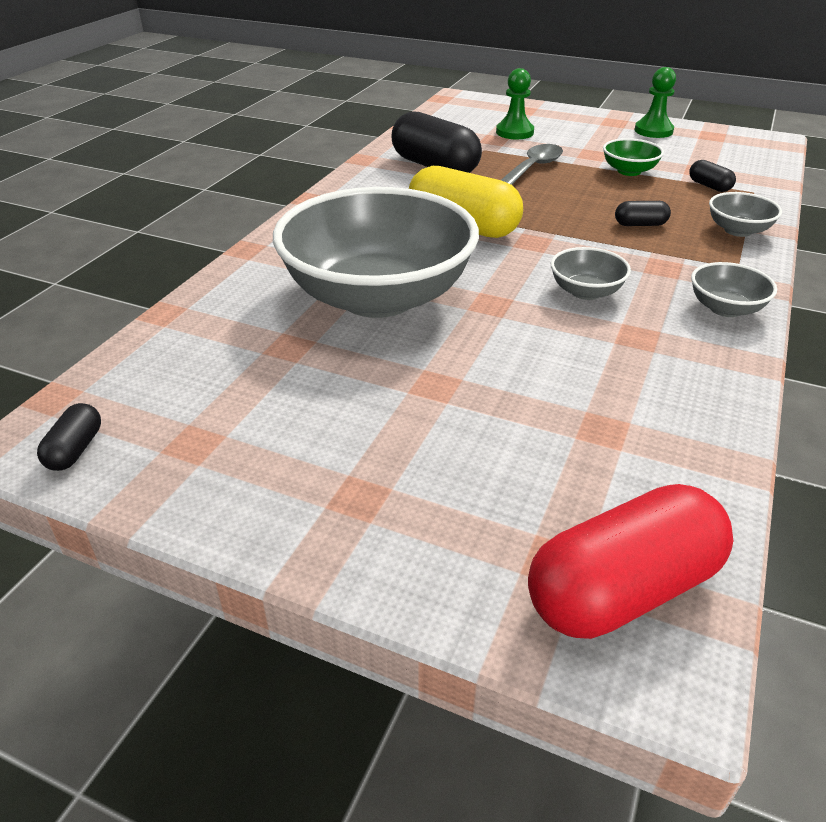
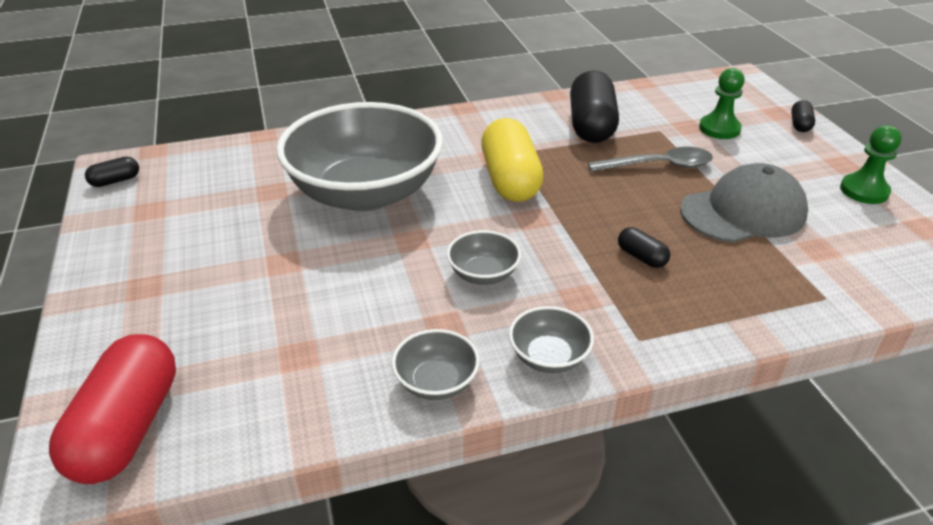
camera: 50 degrees right, 0 degrees up
red capsule [528,484,733,639] -> red capsule turned 75 degrees clockwise [49,334,176,484]
green bowl [603,138,664,176] -> grey cap [680,163,808,243]
black capsule [689,160,736,192] -> black capsule moved to [791,100,815,132]
grey bowl [709,192,782,237] -> grey bowl moved to [392,329,480,400]

